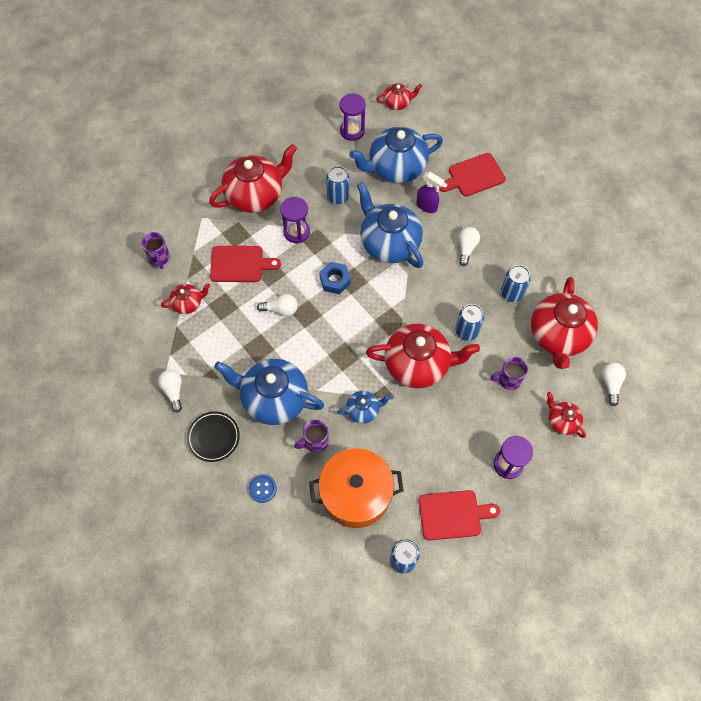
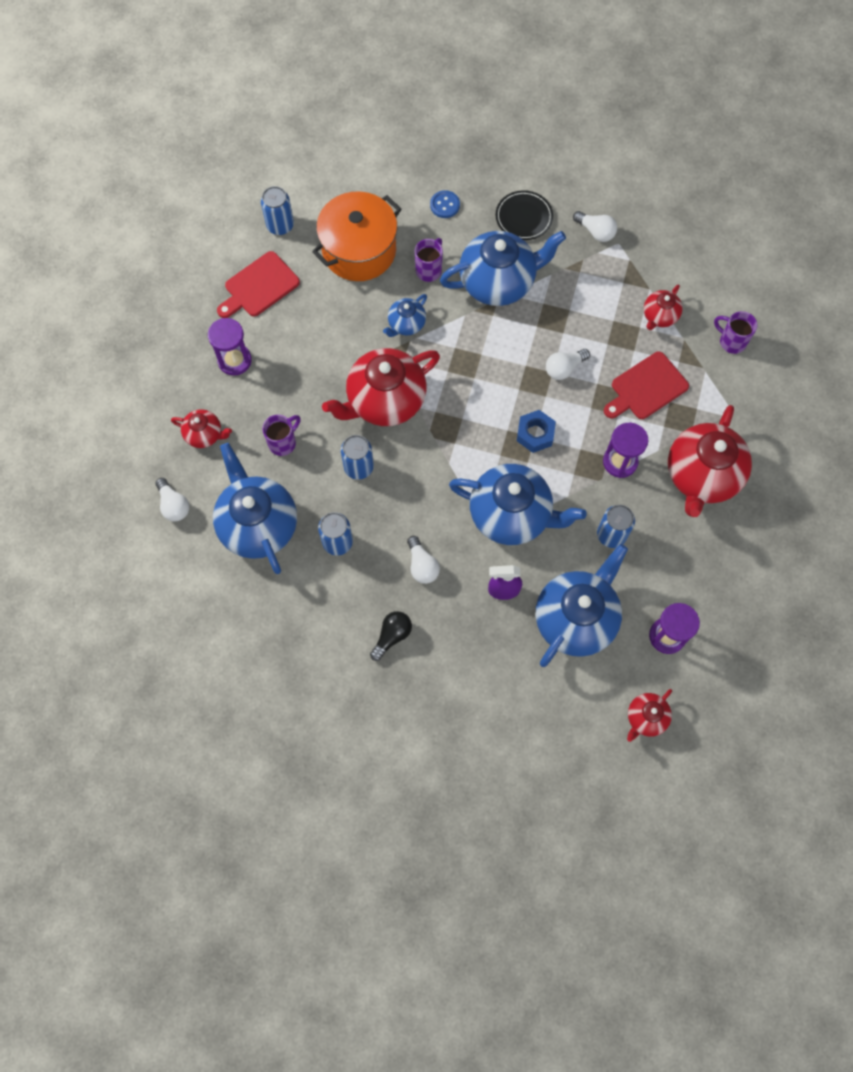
camera: 145 degrees right, 5 degrees up
red cutting board [439,153,506,197] -> none
red teapot [531,277,598,369] -> blue teapot [213,443,297,574]
none -> black light bulb [370,611,412,661]

